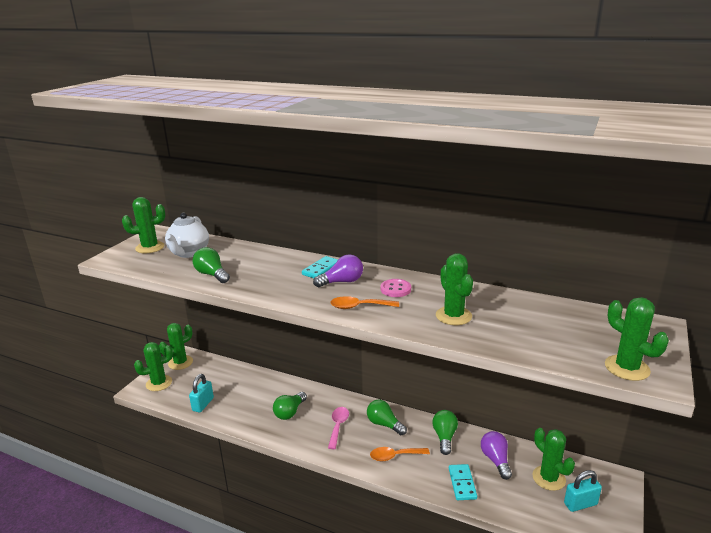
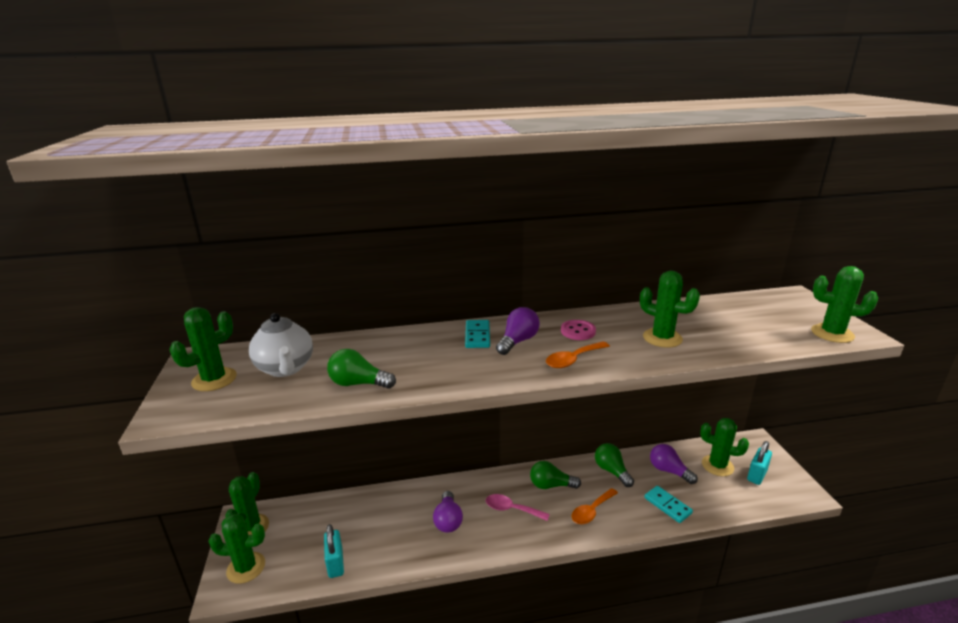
camera: 35 degrees left, 0 degrees up
green cactus [134,342,173,391] -> green cactus turned 60 degrees clockwise [209,513,265,584]
green light bulb [273,392,307,420] -> purple light bulb [433,491,463,533]
pink spoon [328,407,349,449] -> pink spoon turned 45 degrees counterclockwise [486,494,550,521]

